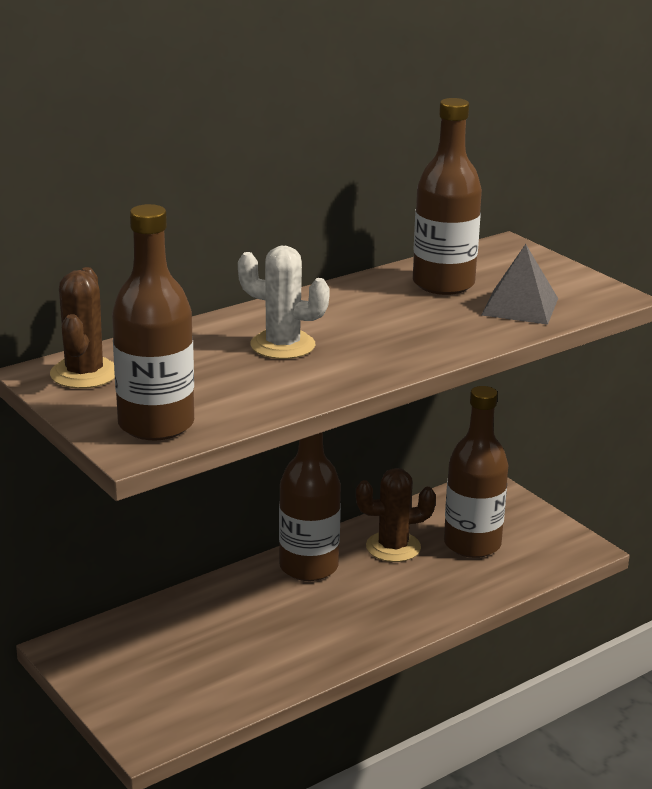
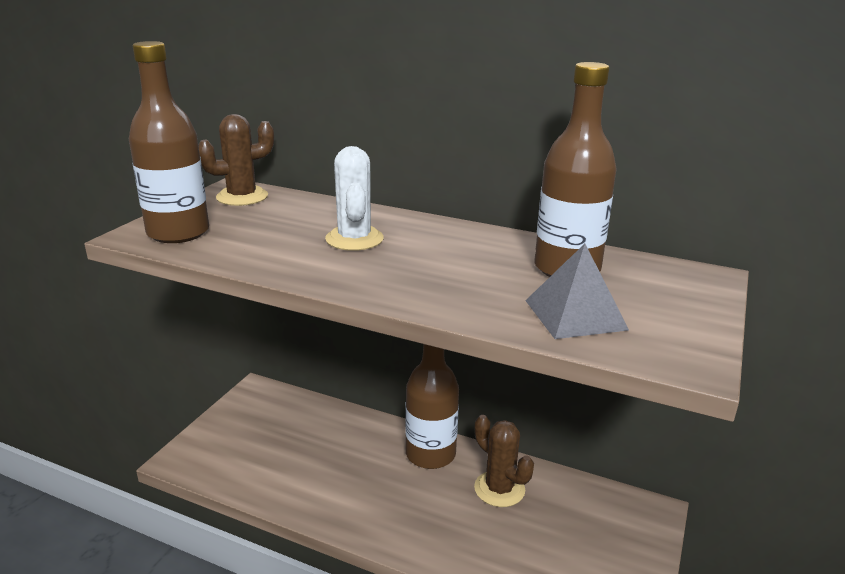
camera: 60 degrees right, 0 degrees up
brown bottle [444,386,508,558] -> none

